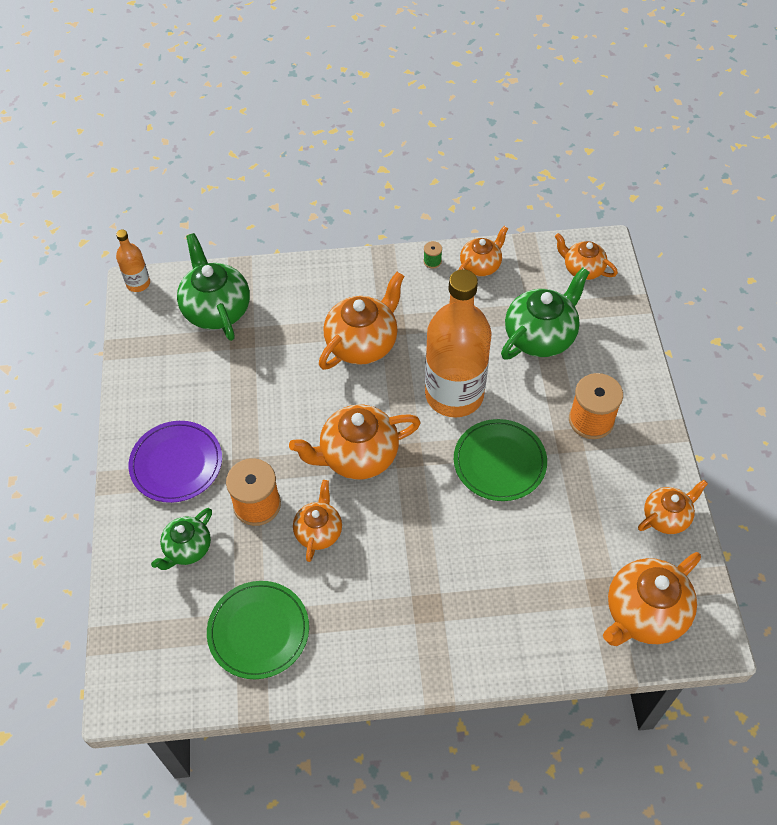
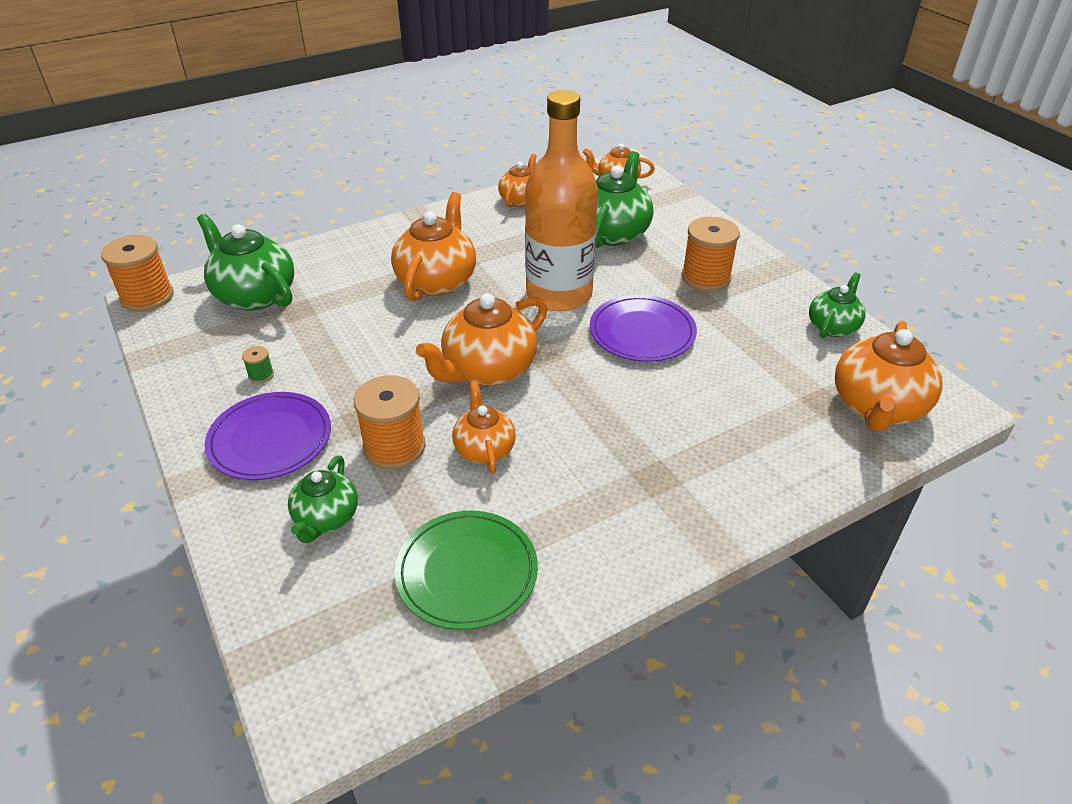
camera: 25 degrees left, 15 degrees down
orange bottle [116,230,150,292] -> orange spool [101,235,174,312]
green spool [423,241,442,269] -> green spool moved to [242,346,274,383]
green plate [454,419,547,501] -> purple plate [590,295,697,362]
orange teapot [638,480,708,534] -> green teapot [809,272,865,338]

